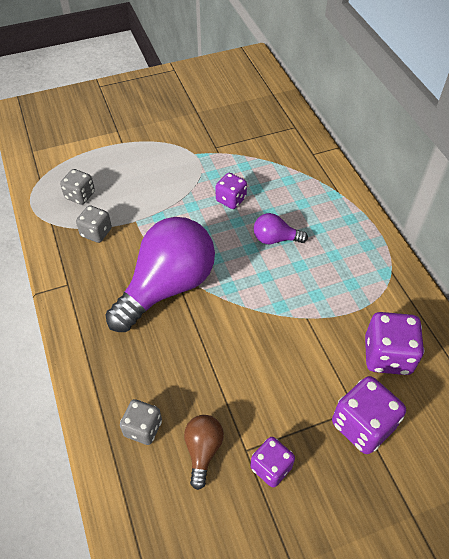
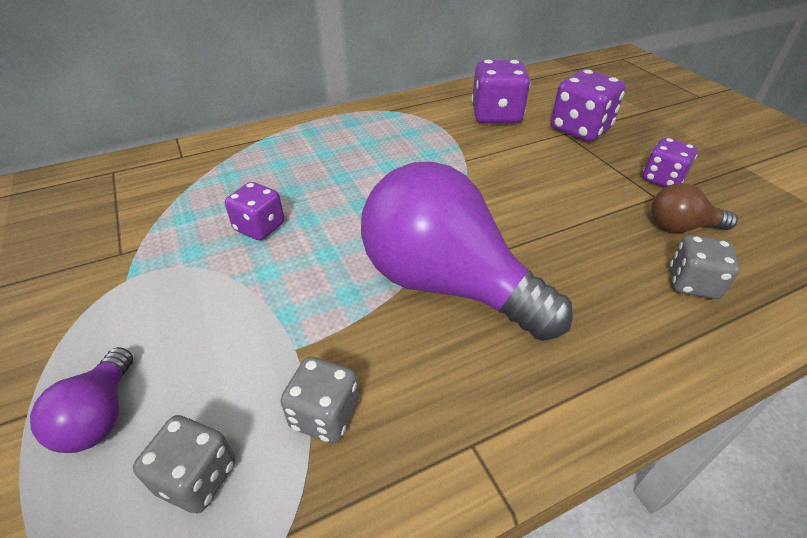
camera: 95 degrees left, 10 degrees down
purple light bulb [254,213,308,244] -> purple light bulb moved to [30,347,133,453]

